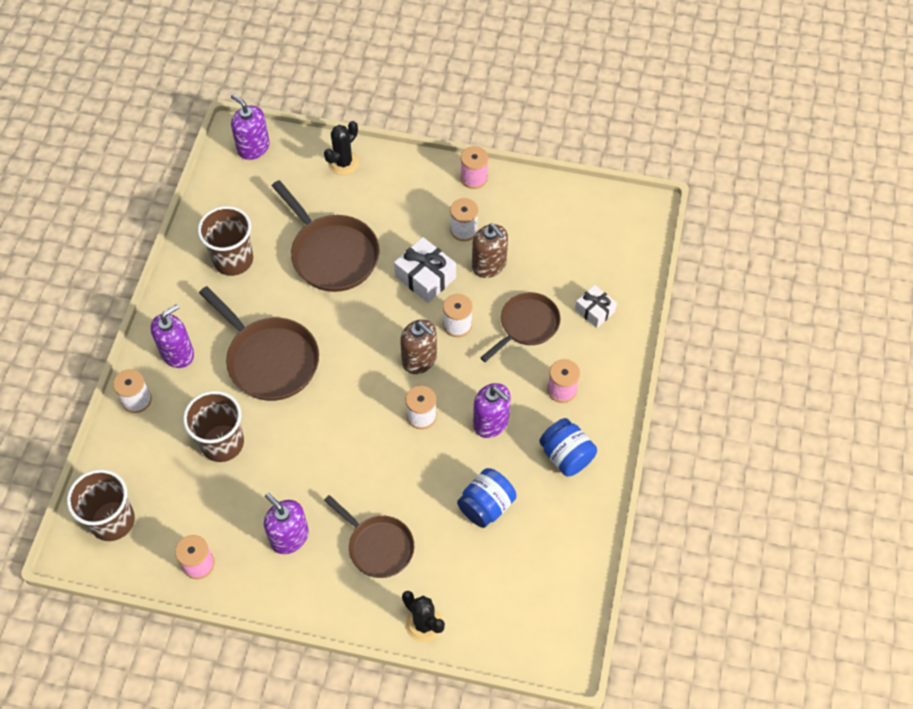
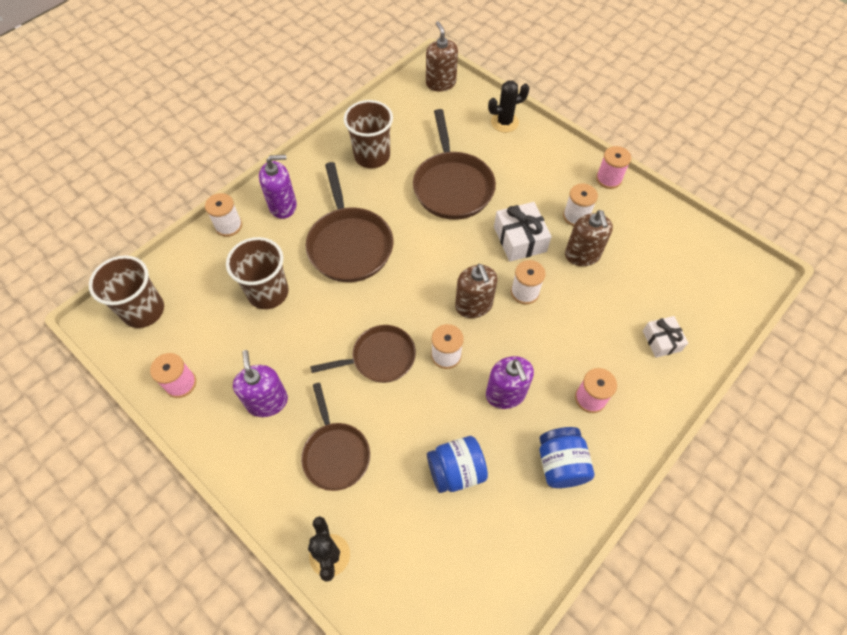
camera: 30 degrees right, 0 degrees up
purple soap dispenser [231,94,270,160] -> brown soap dispenser [426,21,458,91]
brown pan [480,292,561,362] -> brown pan moved to [310,325,416,383]

